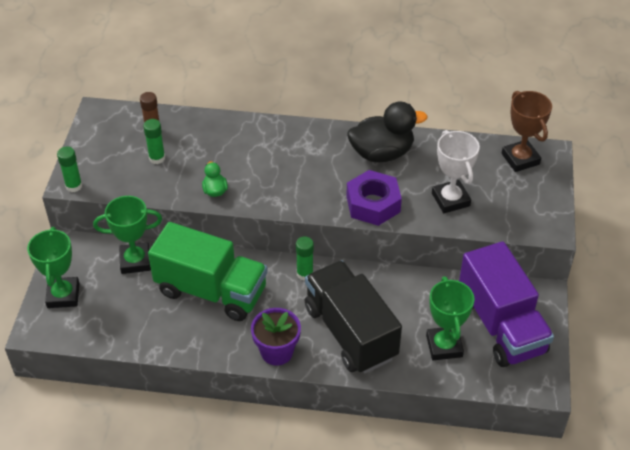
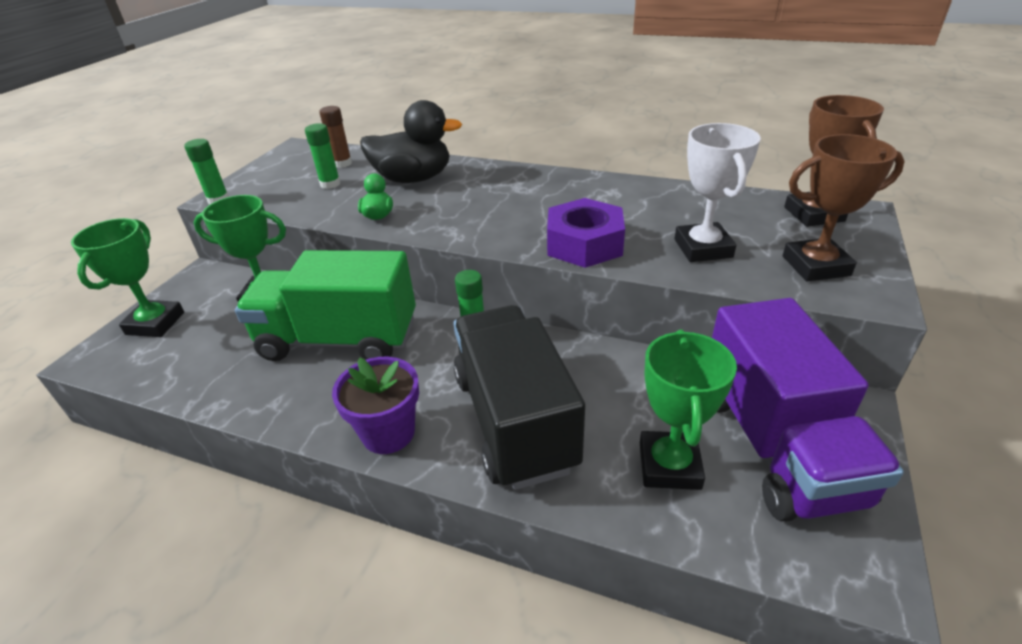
camera: 15 degrees right, 10 degrees down
green truck [148,222,268,321] -> green truck turned 150 degrees clockwise [235,250,416,361]
black duck [347,101,427,162] -> black duck moved to [360,100,462,183]
none -> brown trophy [783,134,904,281]

